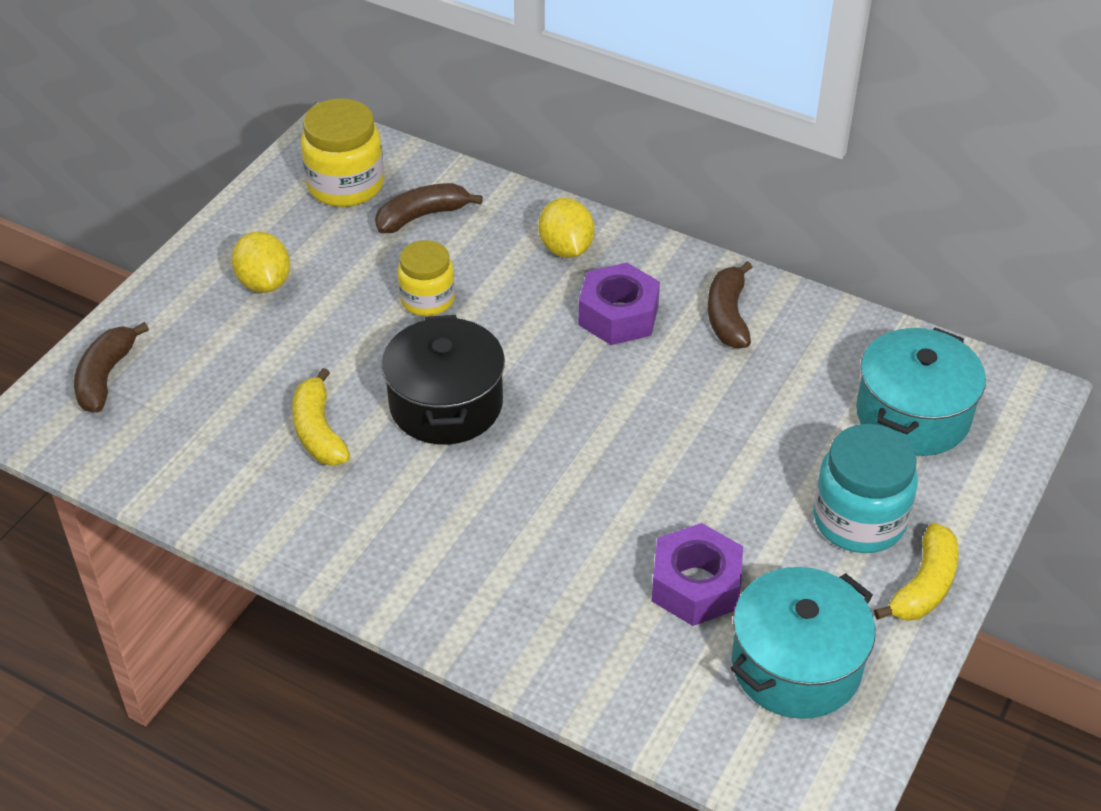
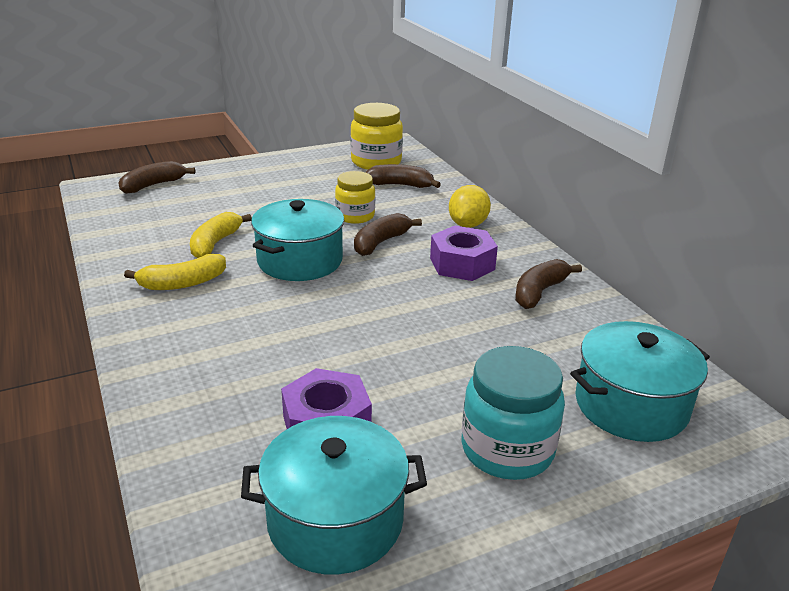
camera: 35 degrees right, 15 degrees down
yellow lemon [232,231,290,293] -> none
black pot [382,315,505,445] -> turquoise pot [251,199,345,281]
yellow banana [874,523,959,621] -> yellow banana moved to [124,254,226,290]
none -> brown banana [354,213,422,256]

